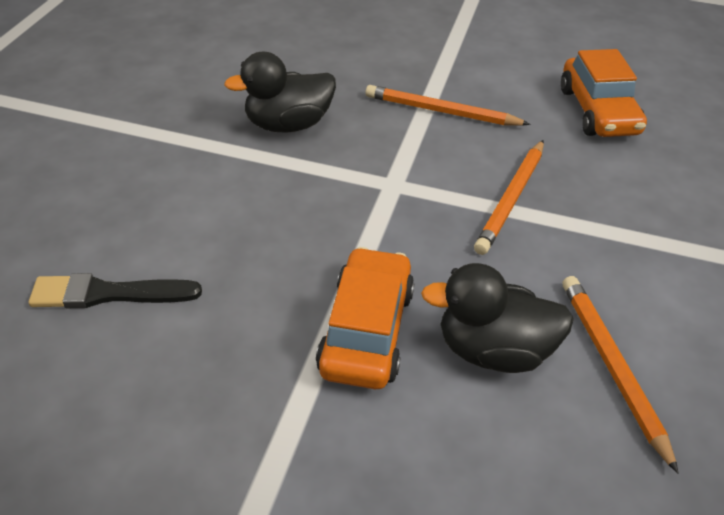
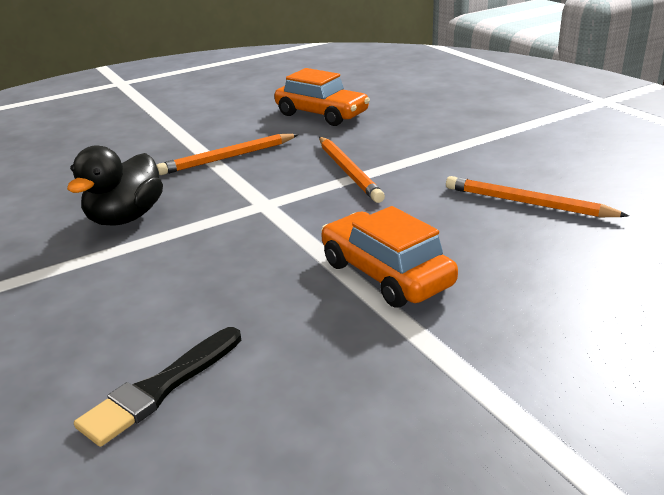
camera: 45 degrees left, 15 degrees down
black duck [421,263,574,373] -> none

